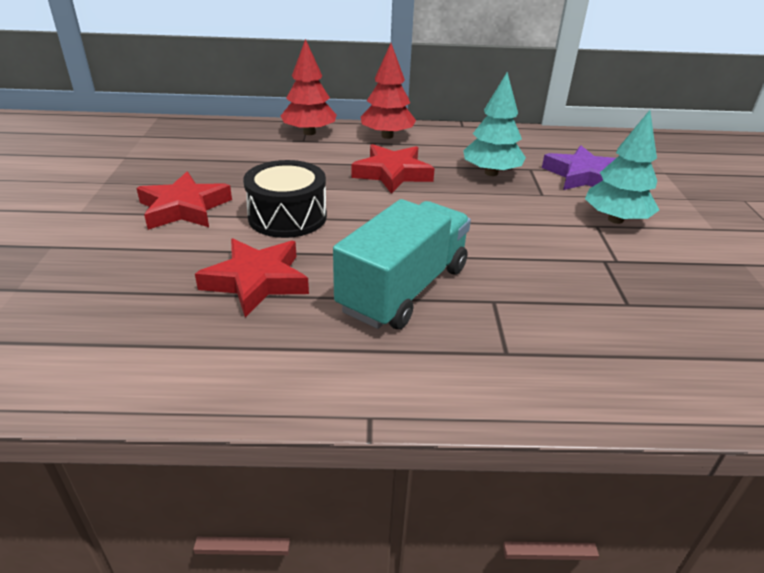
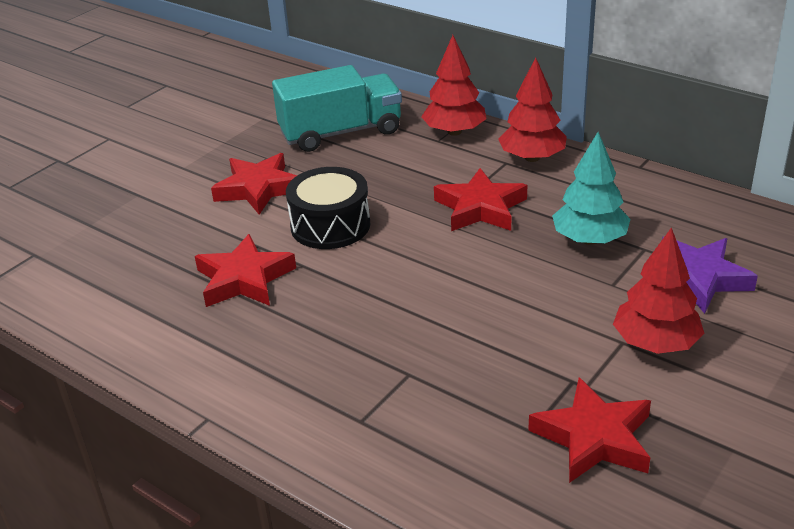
camera: 40 degrees right, 0 degrees up
turquoise truck [333,199,471,329] -> turquoise truck moved to [272,65,402,152]
turquoise tree [585,110,659,224] -> red tree [613,227,704,354]
none -> red star [528,377,651,483]

